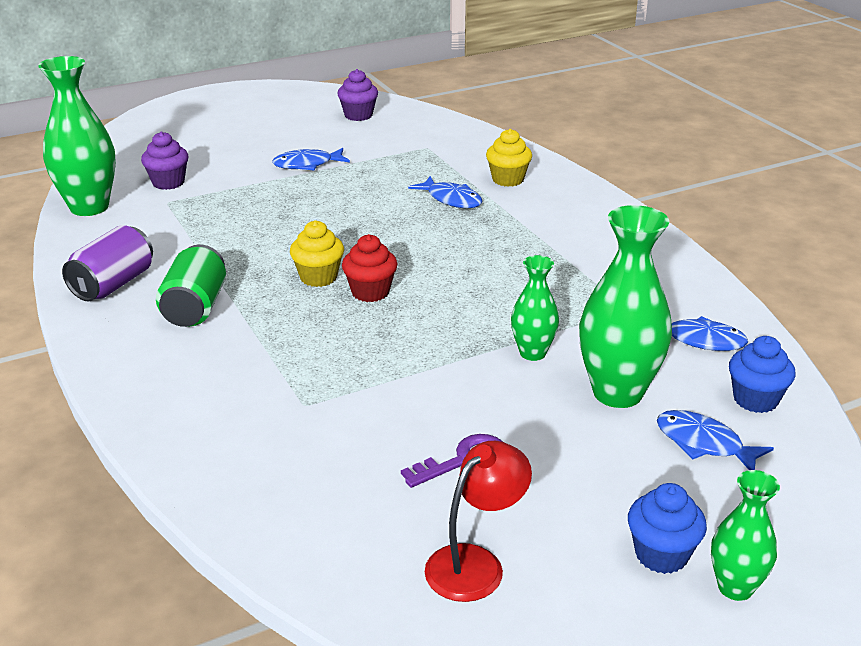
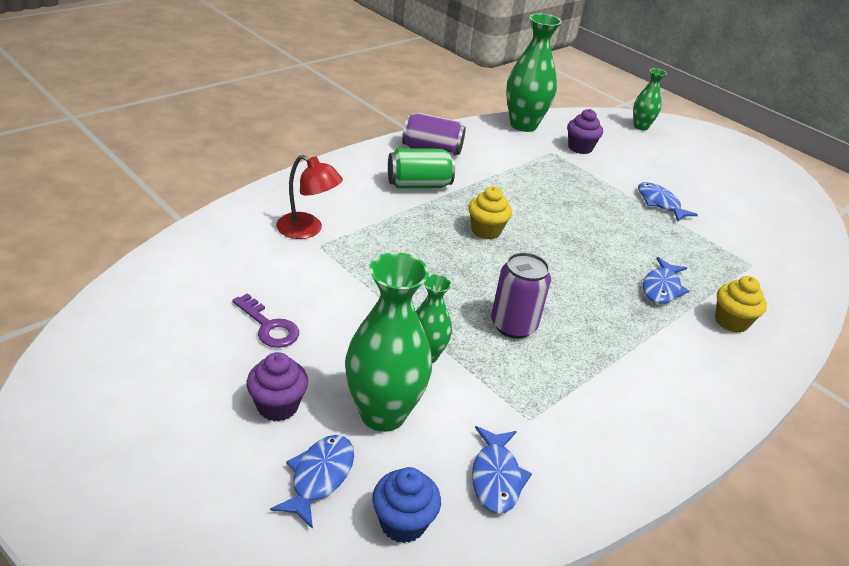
camera: 70 degrees right, 5 degrees up
purple cupcake [337,69,378,121] -> purple cupcake moved to [246,352,308,421]
red cupcake [342,234,397,302] -> none
red lamp [425,441,532,602] -> red lamp moved to [276,155,343,239]
blue cupcake [628,483,707,574] -> none
green vase [711,470,780,601] -> green vase moved to [633,68,667,130]
none -> purple can [491,252,551,339]

